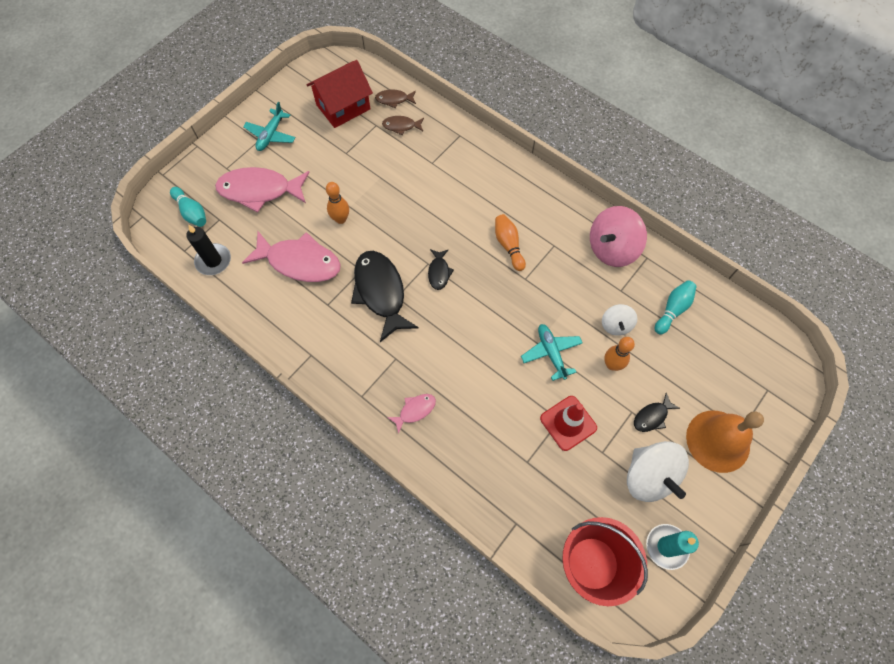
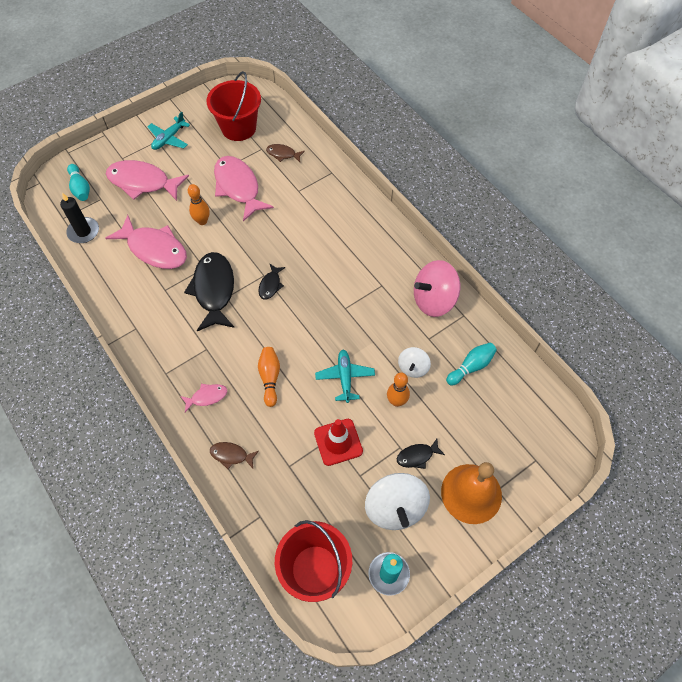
camera: 15 degrees right, 5 degrees down
red house [307,60,373,128] -> red bucket [207,71,261,141]
brown fish [375,89,416,108] -> brown fish moved to [210,442,259,469]
orange bowling pin [495,214,526,271] -> orange bowling pin moved to [258,347,280,407]
none -> pink fish [214,156,274,221]

